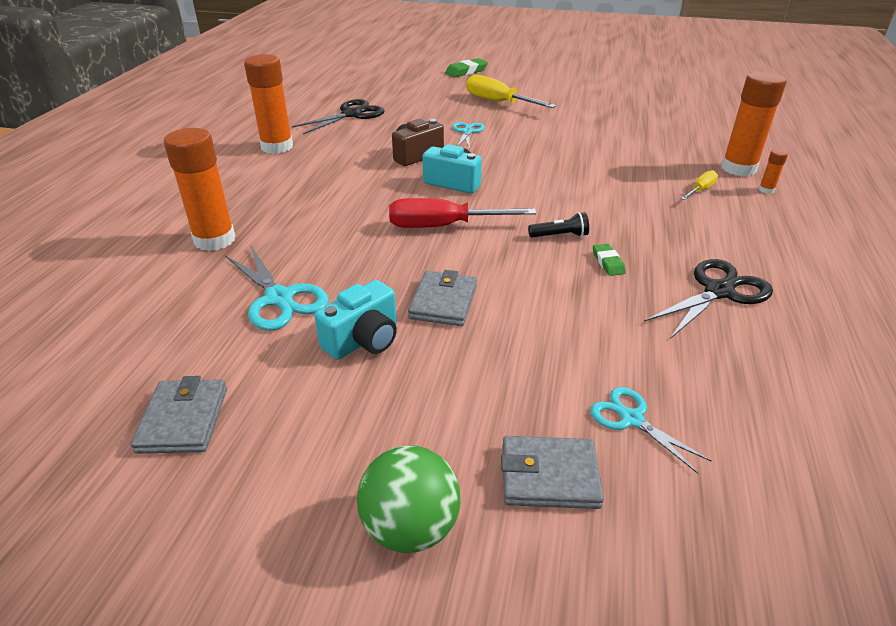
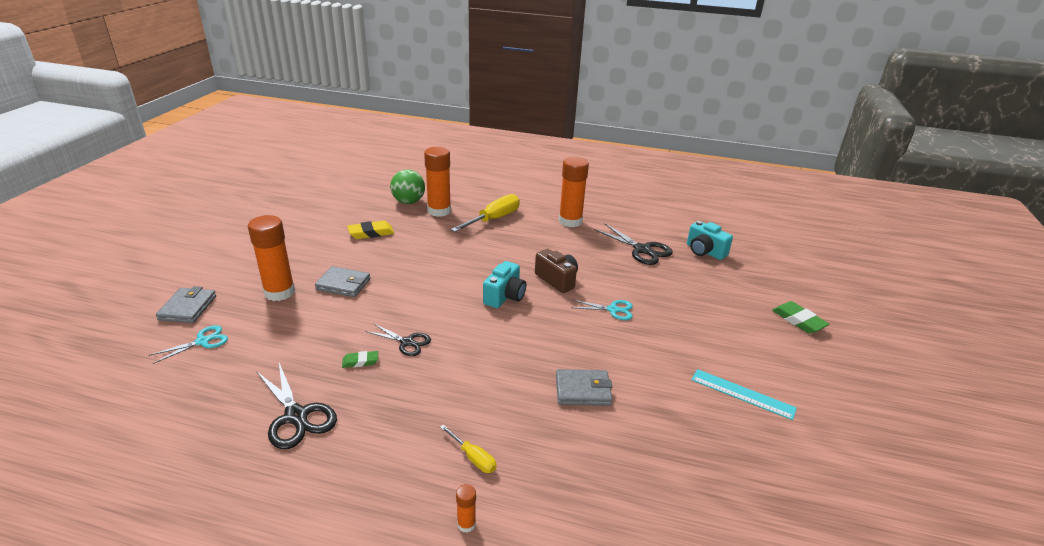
camera: 90 degrees right, 5 degrees down
grey wallet [130,376,227,454] -> grey wallet moved to [556,369,612,406]
turquoise scissors [225,246,329,331] -> yellow eraser [347,221,394,239]
turquoise camera [314,280,397,360] -> turquoise camera moved to [687,221,733,260]
green ball [357,446,460,553] -> green ball moved to [390,169,425,204]
red screwdriver [389,198,536,228] -> none
yellow screwdriver [466,74,556,108] -> yellow screwdriver moved to [451,194,520,232]
black flashlight [528,212,589,238] -> black scissors [365,323,431,356]
orange glue stick [721,71,787,176] -> orange glue stick moved to [248,215,295,301]
none -> turquoise ruler [691,369,797,420]

